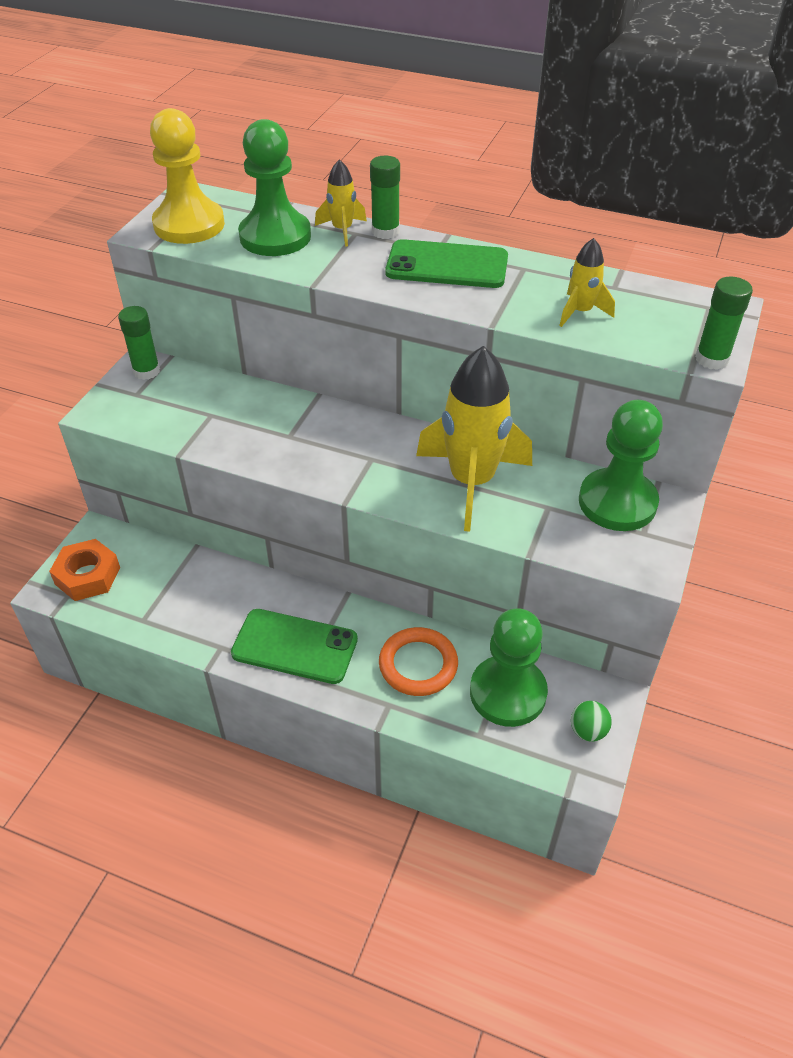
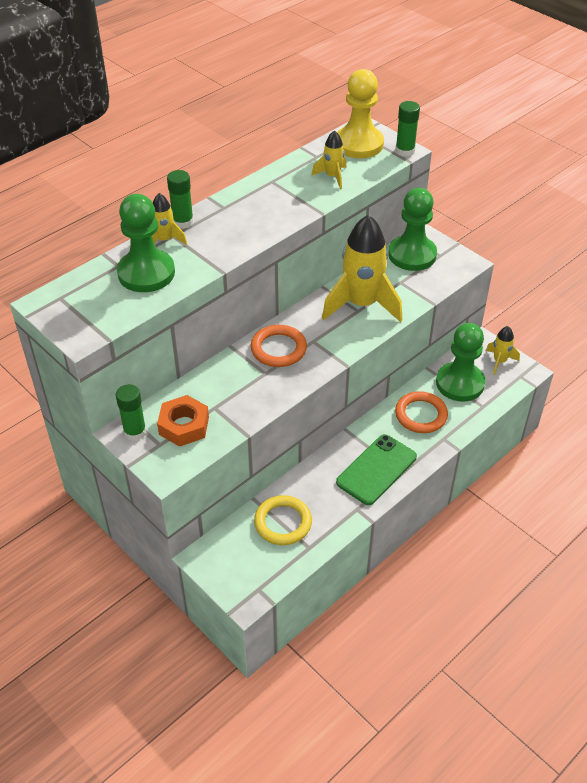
camera: 65 degrees left, 0 degrees up
orange nut [49,539,120,601] -> orange nut moved to [157,395,209,447]
yellow pawn [150,108,225,244] -> yellow pawn moved to [337,69,384,158]
green phone [385,239,508,288] -> none
green ball [571,701,612,742] -> yellow rocket [486,326,520,375]
none -> orange ring [251,325,307,367]
none -> yellow ring [254,495,312,545]

